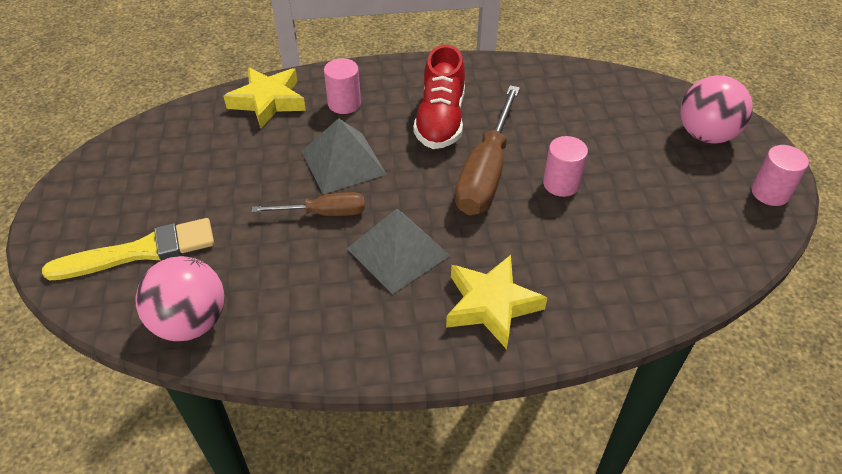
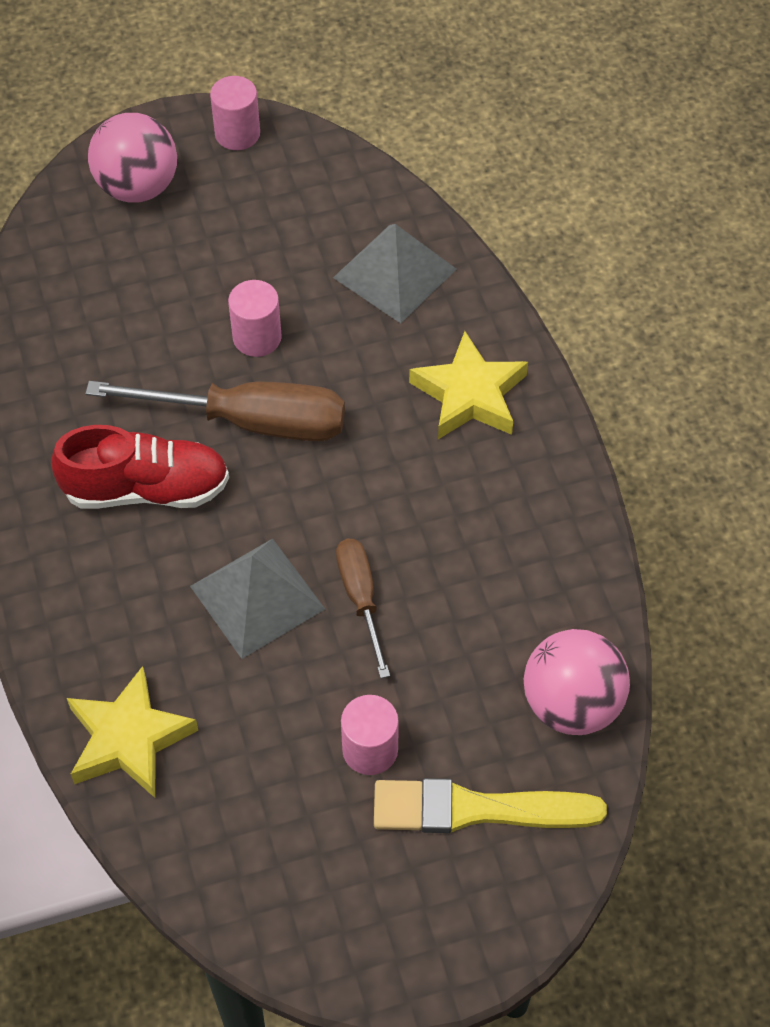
camera: 100 degrees left, 10 degrees up
yellow brush [42,218,214,281] -> yellow brush turned 60 degrees counterclockwise [374,778,607,833]
pink cylinder [324,58,361,114] -> pink cylinder moved to [341,695,399,775]
grey pyramid [347,209,450,294] -> grey pyramid moved to [333,224,457,323]

